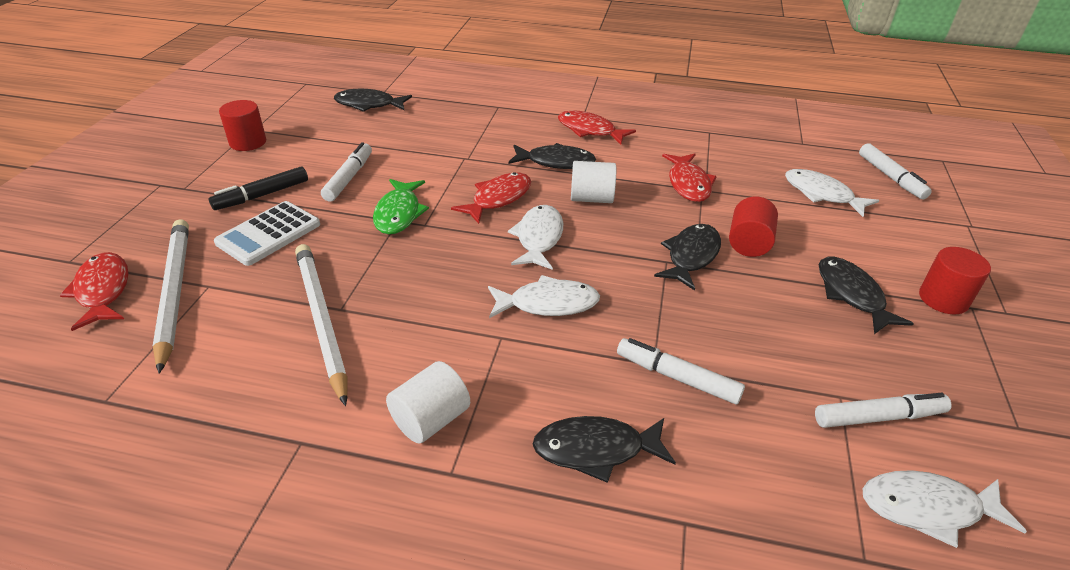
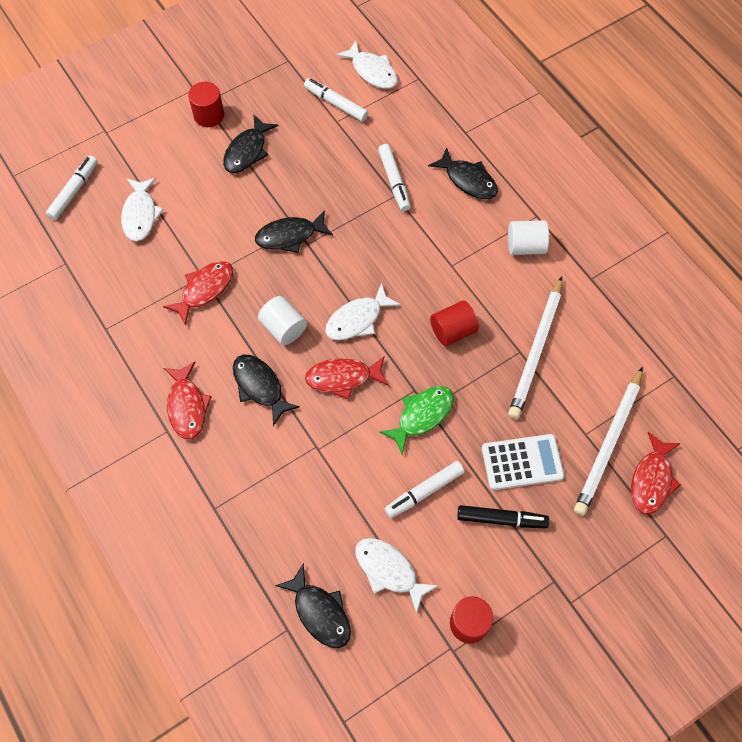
camera: 135 degrees left, 25 degrees up
white fish [488,275,600,318] -> white fish moved to [355,538,438,614]
red cylinder [729,197,778,257] -> red cylinder moved to [430,301,479,346]

